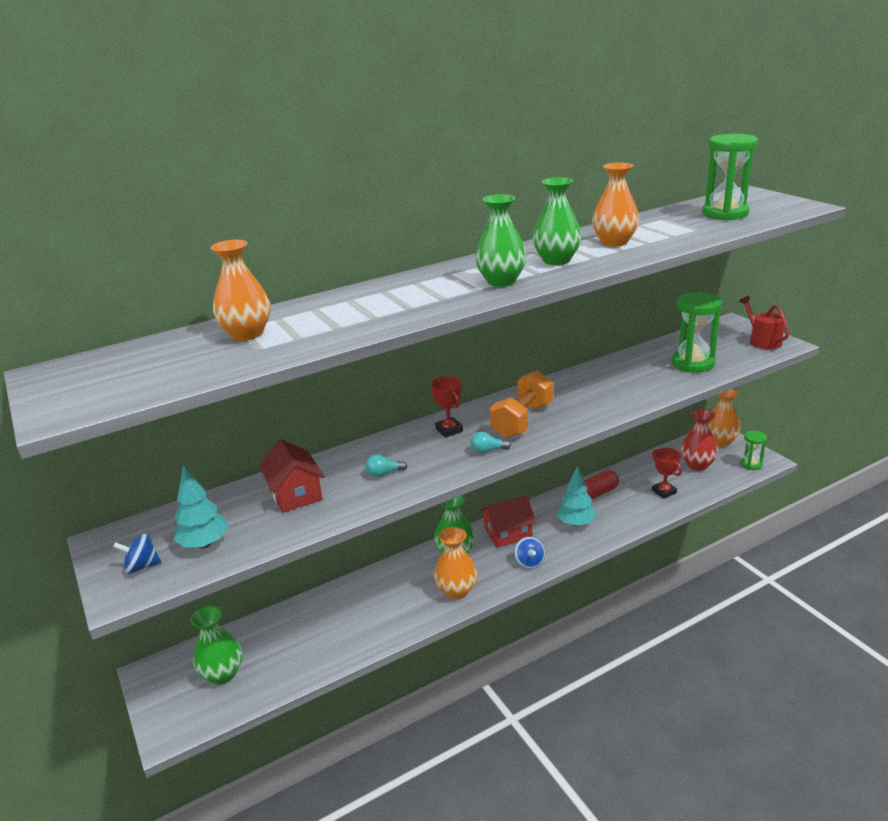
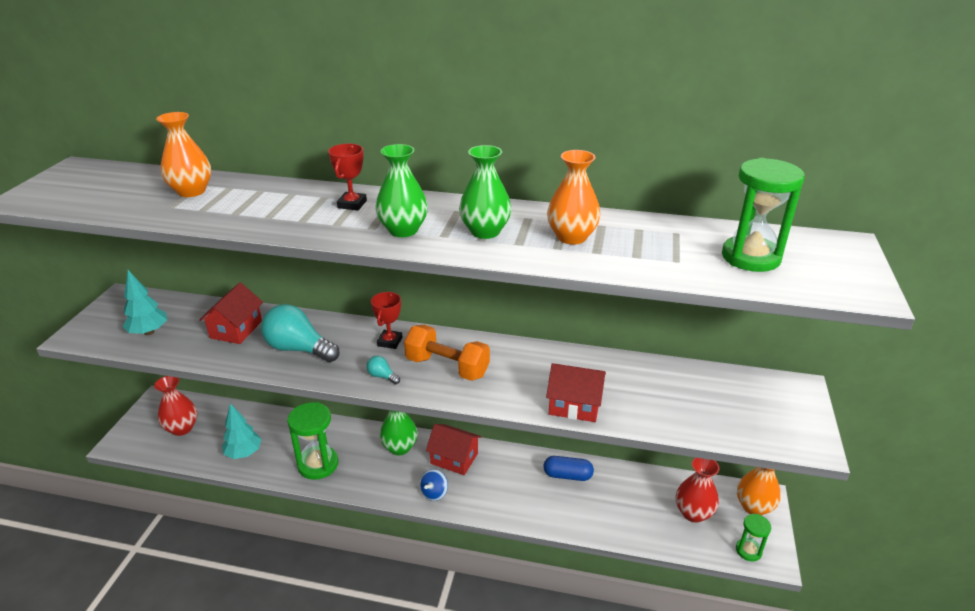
camera: 40 degrees right, 5 degrees up
blue spinning top [113,533,162,574] -> none
green vase [190,606,242,685] -> red vase [154,376,197,436]
turquoise light bulb [366,454,407,477] -> turquoise light bulb [261,304,340,362], size x2.29
orange vase [434,527,477,599] -> none
orange dumbbell [490,370,553,438] -> orange dumbbell turned 45 degrees clockwise [404,325,490,381]
turquoise tree [557,466,597,526] -> turquoise tree moved to [222,403,262,459]
red capsule [584,470,619,499] -> blue capsule [543,456,594,481]
red trophy [652,448,682,499] -> red trophy moved to [328,143,367,210]
green hourglass [672,292,722,373] -> green hourglass moved to [287,402,338,480]
red watering can [739,296,789,350] -> none
none -> red house [546,363,606,422]

